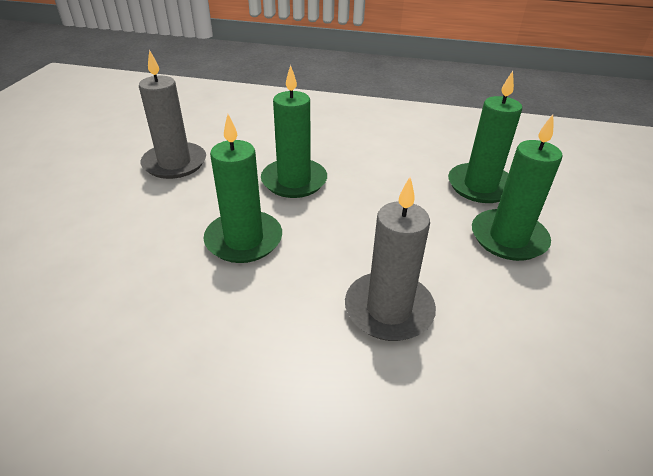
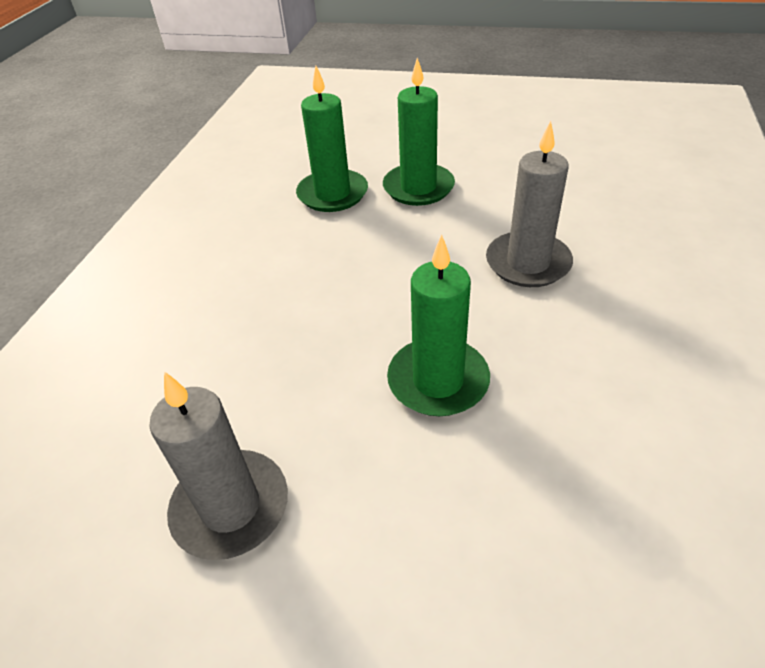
camera: 85 degrees left, 5 degrees up
green candle [261,65,327,198] -> none

